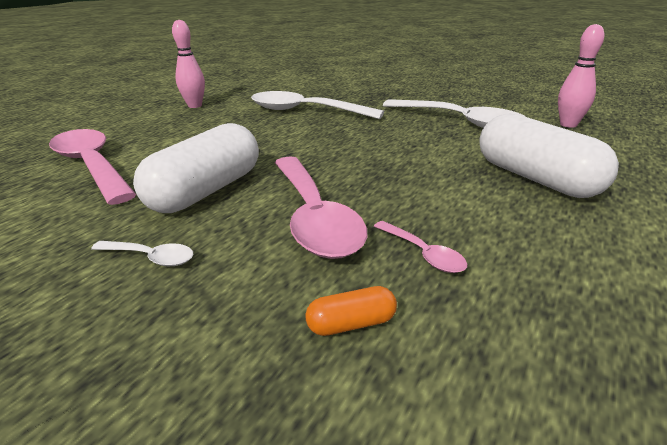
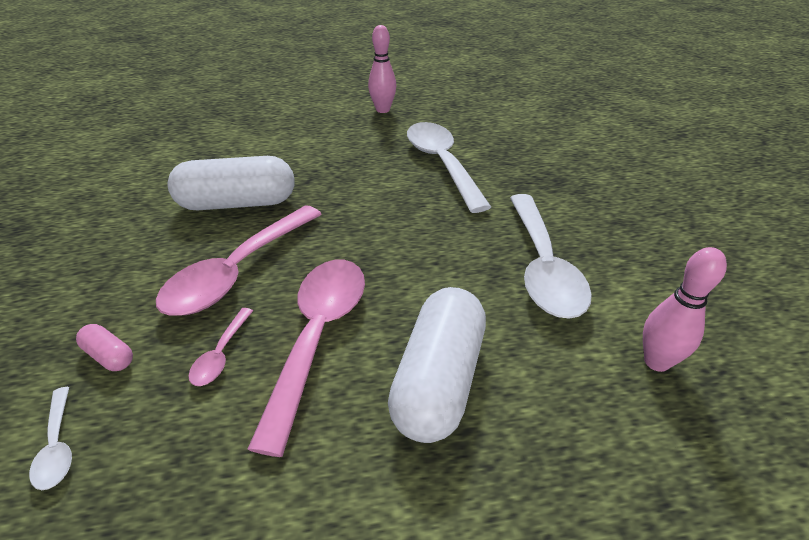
camera: 50 degrees right, 10 degrees up
pink spoon [49,129,136,205] -> pink spoon moved to [248,260,365,457]
white spoon [91,241,194,266] -> white spoon moved to [29,387,72,490]
orange capsule [305,286,397,336] -> pink capsule [76,324,133,371]

